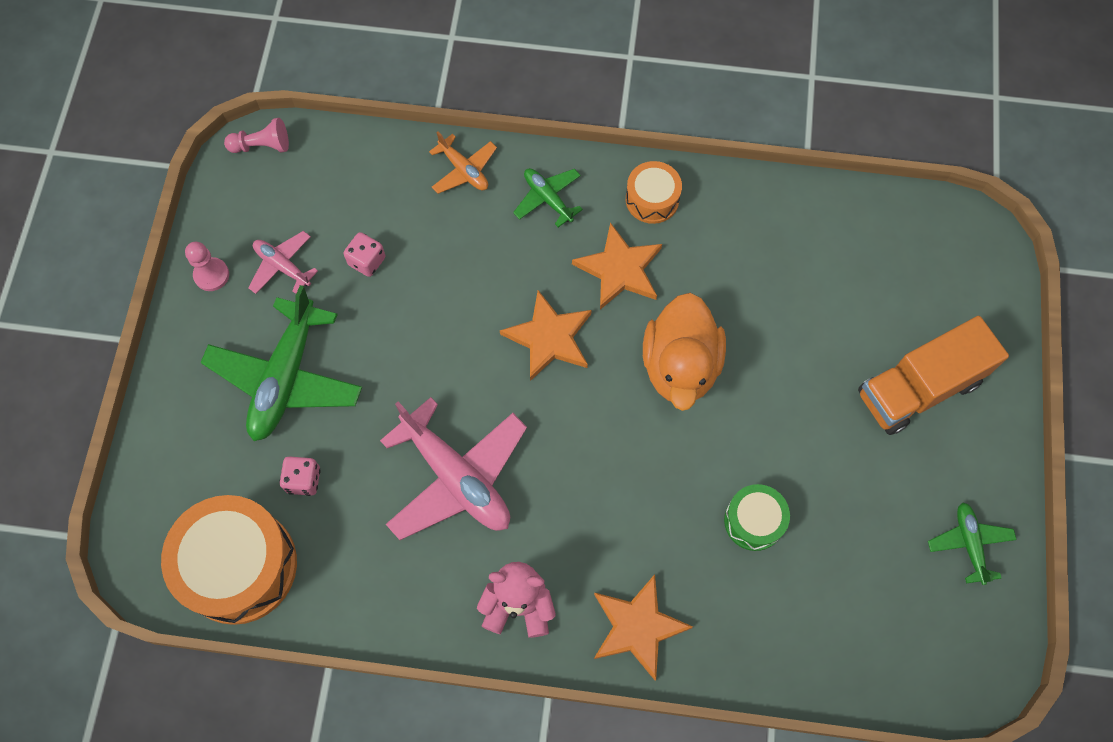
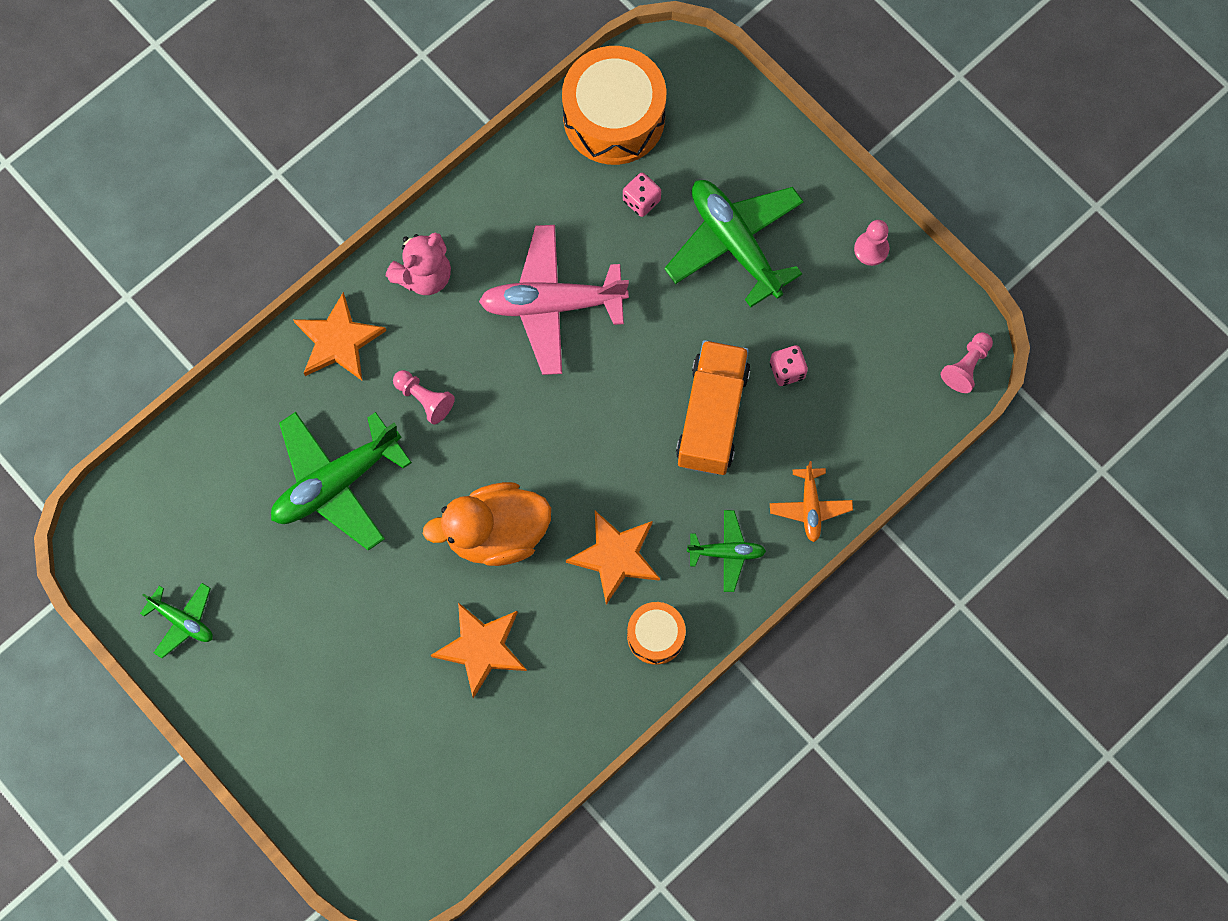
camera: 130 degrees right, 5 degrees up
pink plane [248,231,318,294] -> none
orange plane [429,131,497,194] -> orange plane turned 90 degrees counterclockwise [770,461,853,542]
orange star [500,290,592,381] -> orange star moved to [431,602,527,699]
orange duck [643,293,726,411] -> orange duck turned 60 degrees counterclockwise [423,482,551,566]
green drum [724,484,790,551] -> green plane [271,412,412,550]
orange truck [858,316,1009,435] -> orange truck moved to [676,340,750,475]
none -> pink pawn [393,370,455,424]

